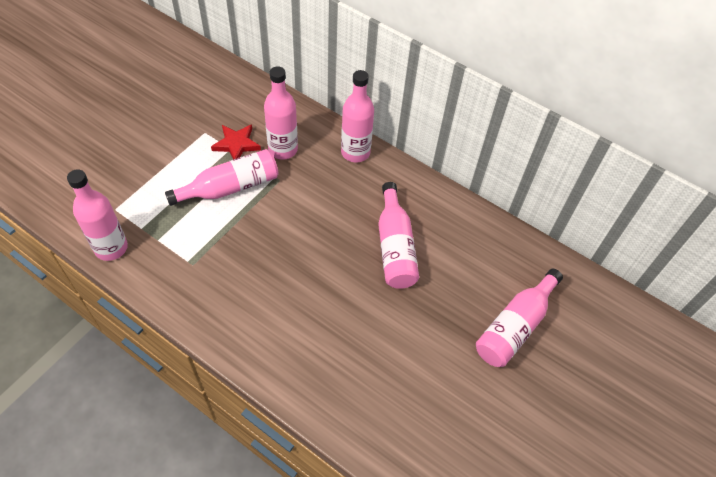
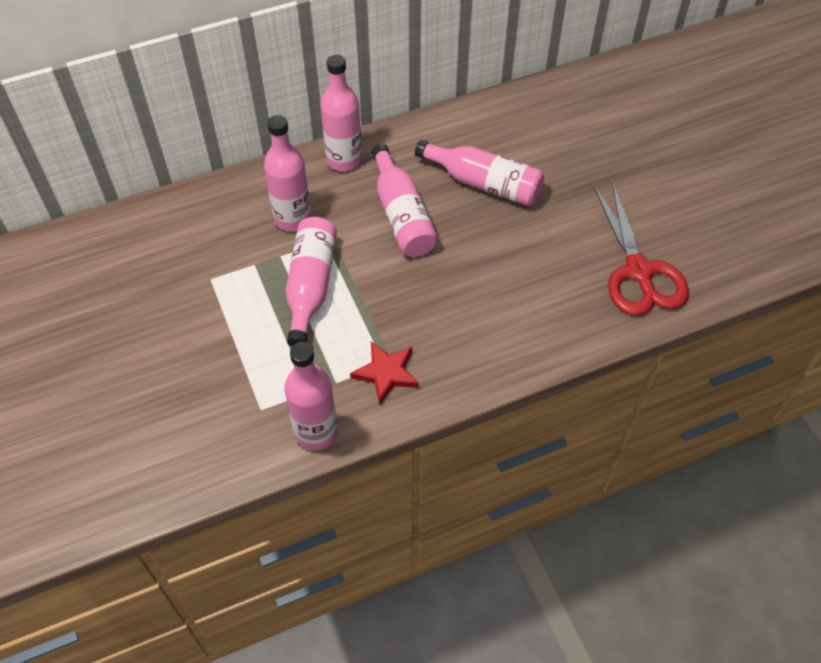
camera: 55 degrees left, 0 degrees up
red star [211,124,261,160] -> red star moved to [350,342,419,404]
pink bottle [476,269,563,367] -> pink bottle moved to [372,144,438,257]
none -> red scissors [594,181,689,316]

